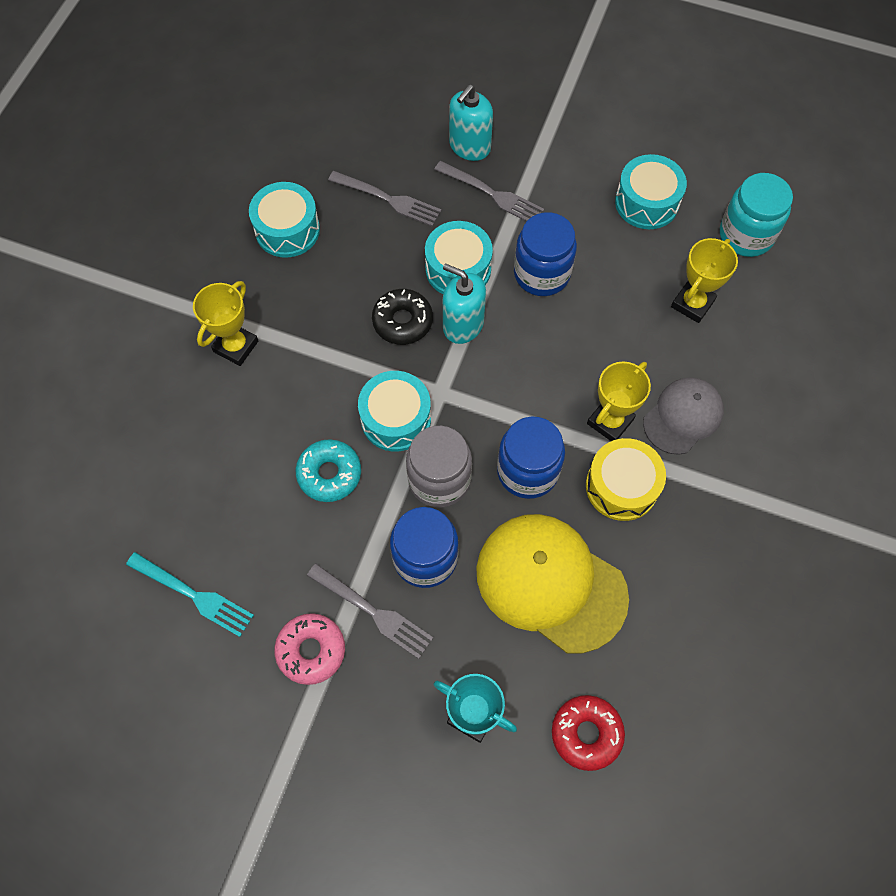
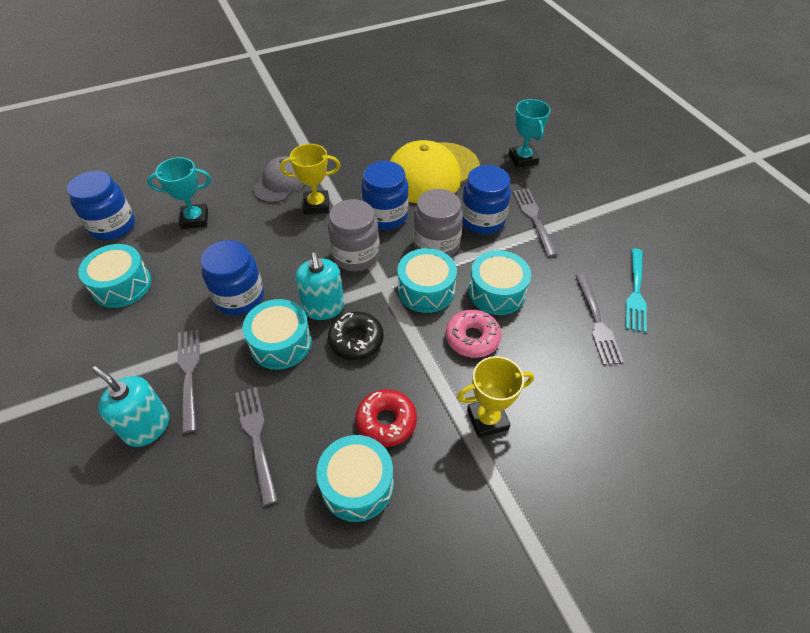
camera: 135 degrees left, 15 degrees down
turquoise fork [126,552,254,637] -> turquoise fork turned 150 degrees counterclockwise [626,248,647,333]
pink donut [274,613,345,685] -> pink donut moved to [446,310,501,358]
turquoise donut [296,439,361,502] -> turquoise drum [468,250,531,315]
turquoise soap dispenser [449,85,493,161] -> turquoise soap dispenser turned 135 degrees counterclockwise [92,366,169,447]
yellow cap [476,514,629,654] -> yellow cap turned 60 degrees clockwise [390,140,480,203]
red donut [552,695,625,771] -> red donut moved to [355,389,417,447]
yellow drum [586,438,666,521] -> none
grey cap [643,377,724,455] -> grey cap turned 120 degrees clockwise [253,156,305,203]
yellow trophy [671,238,738,323] -> turquoise trophy [147,157,211,229]
turquoise jar [720,173,793,257] -> blue jar [67,171,135,241]
none -> grey jar [328,199,379,271]
none -> grey fork [576,274,624,365]

